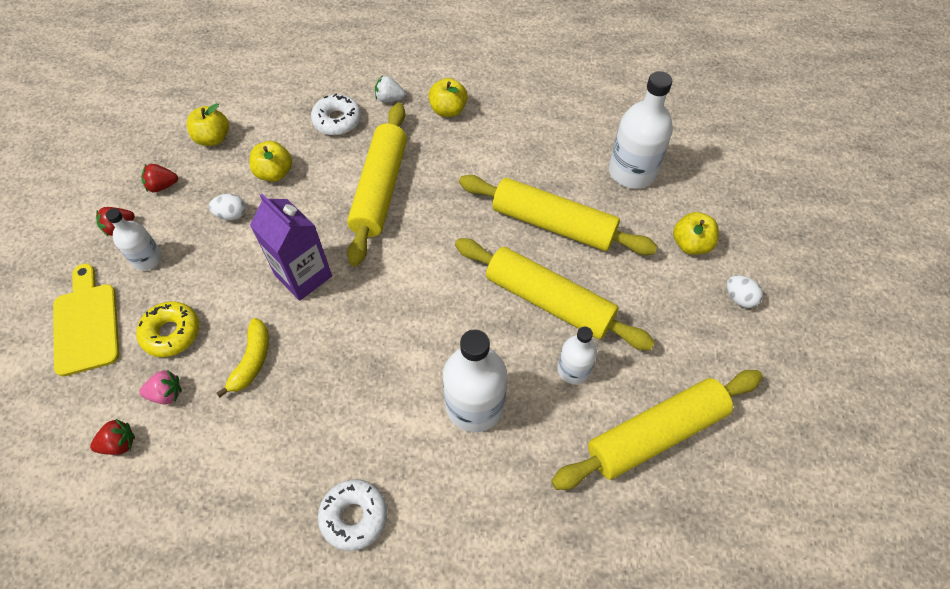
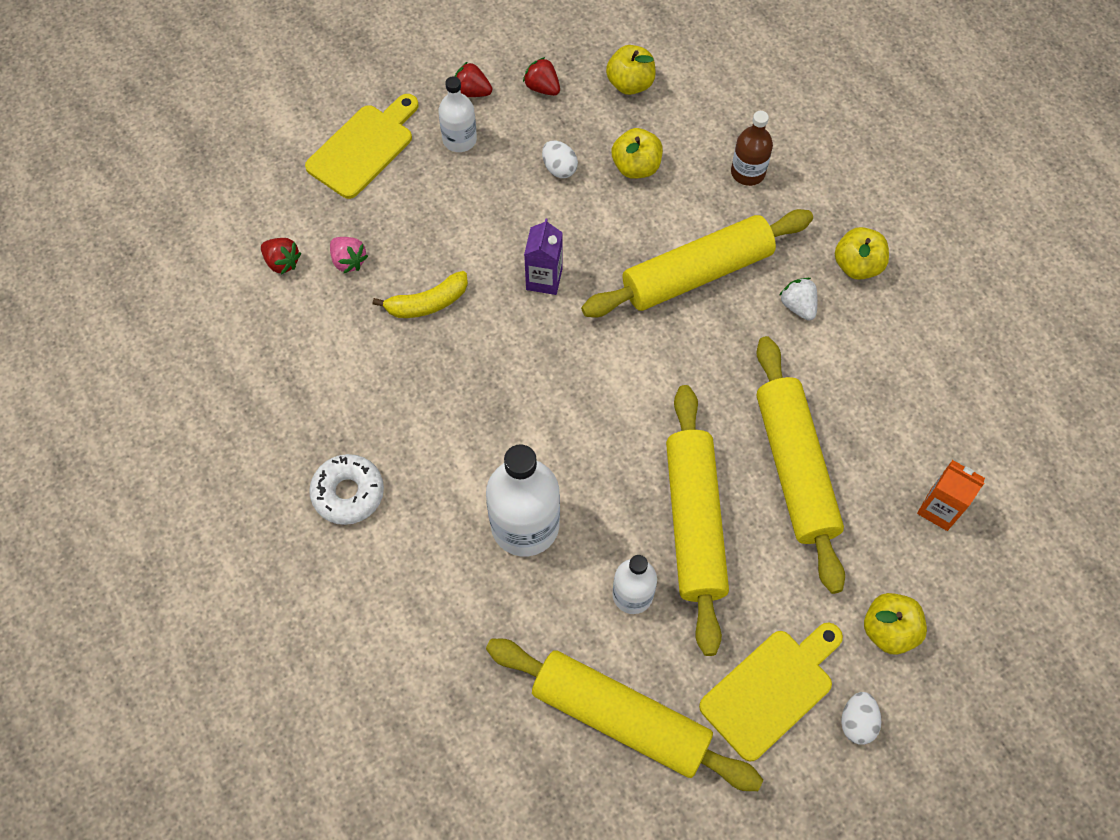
camera: 55 degrees right, 5 degrees up
yellow donut [136,301,199,357] -> none
purple carton [250,194,332,301] -> purple carton [524,218,563,295], size x0.64
white donut [311,94,361,136] -> brown bottle [731,111,773,186]
white strawberry [375,75,406,103] -> white strawberry moved to [779,278,817,321]
white bottle [609,71,673,189] -> orange carton [917,460,985,531]
none -> yellow cutting board [699,623,843,762]

